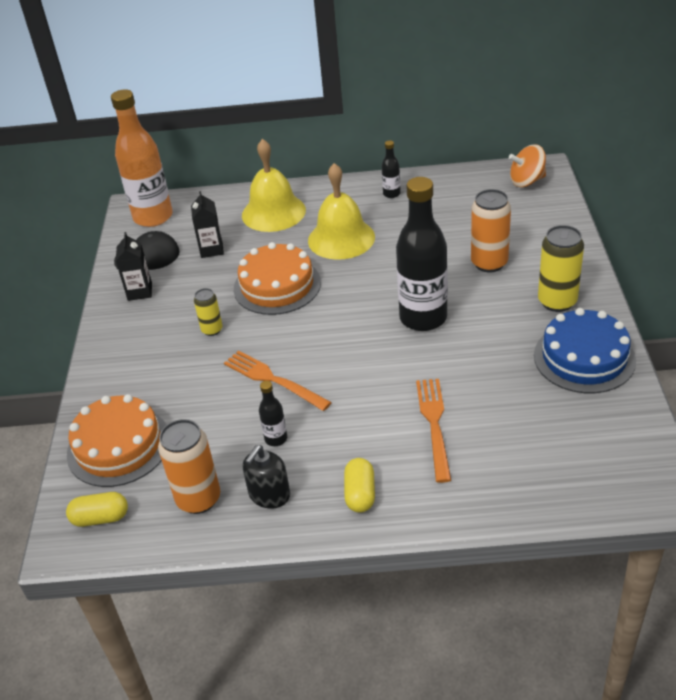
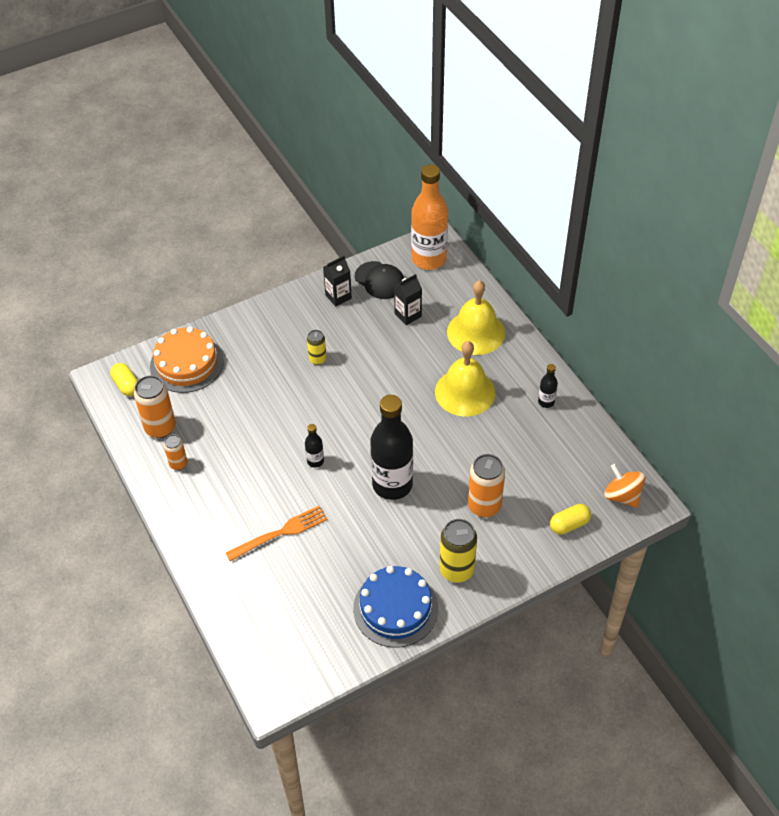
camera: 60 degrees right, 10 degrees up
orange fork [224,350,332,411] -> none
orange cake [234,242,321,315] -> none
black soap dispenser [243,445,290,509] -> orange can [164,435,187,470]
black bottle [259,381,287,446] -> black bottle moved to [305,424,324,468]
yellow capsule [344,458,375,513] -> yellow capsule moved to [550,504,591,535]

